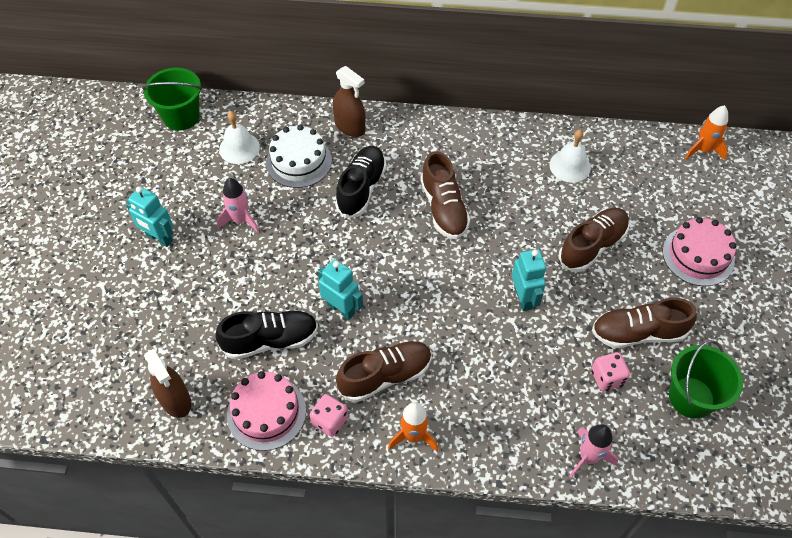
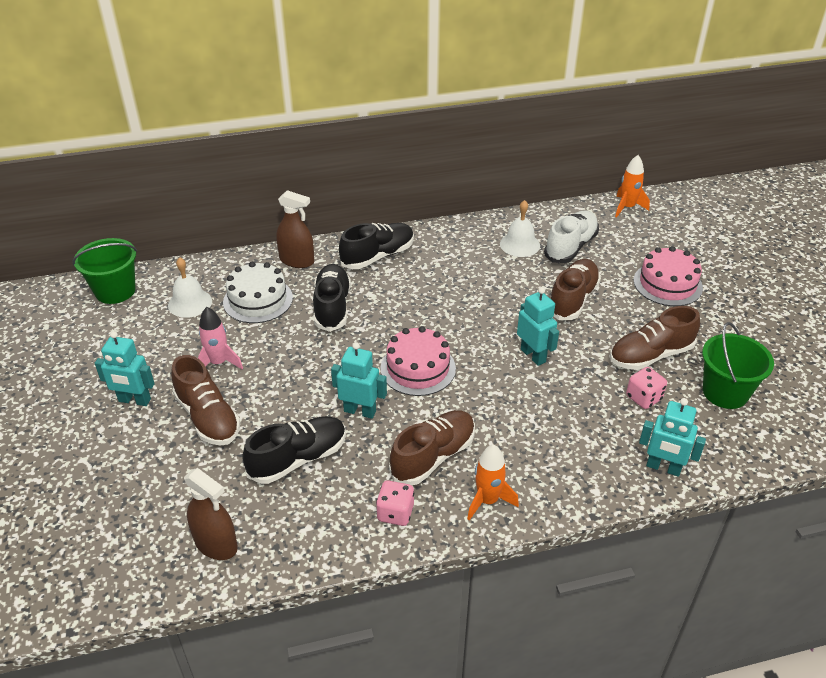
camera: 20 degrees left, 15 degrees down
pink cake [227,371,306,451] -> pink cake moved to [381,326,456,396]
brown shoe [420,151,470,239] -> brown shoe moved to [171,355,240,445]
pink rocket [569,424,618,478] -> turquoise robot [639,398,706,477]
none -> black shoe [339,223,414,269]
none -> white shoe [544,210,599,263]

